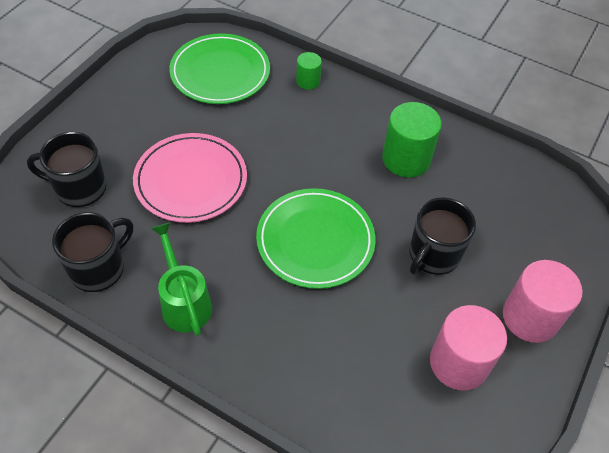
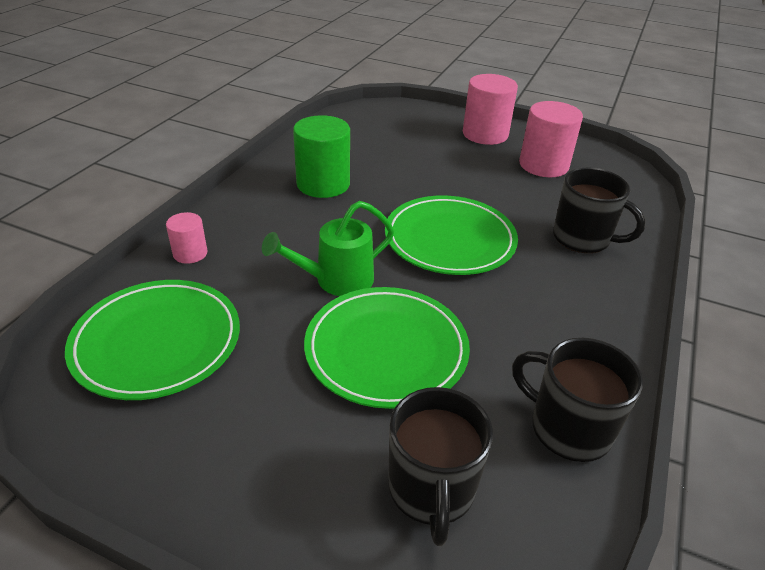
camera: 95 degrees left, 15 degrees down
pink plate [133,133,247,223] -> green plate [304,287,470,409]
green watering can [151,222,212,336] -> green watering can moved to [262,201,394,296]
green cylinder [296,52,322,90] -> pink cylinder [166,212,207,264]
black mug [409,197,476,275] -> black mug moved to [553,167,646,253]

